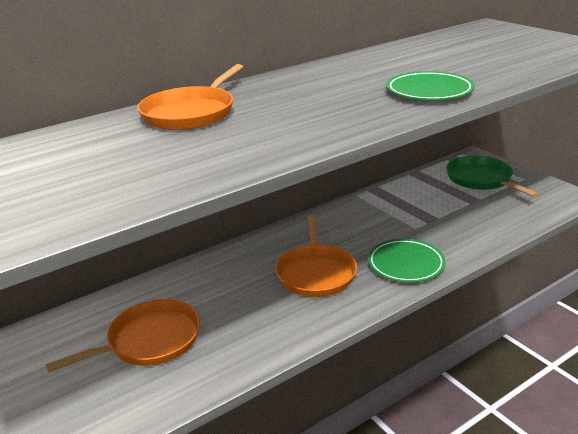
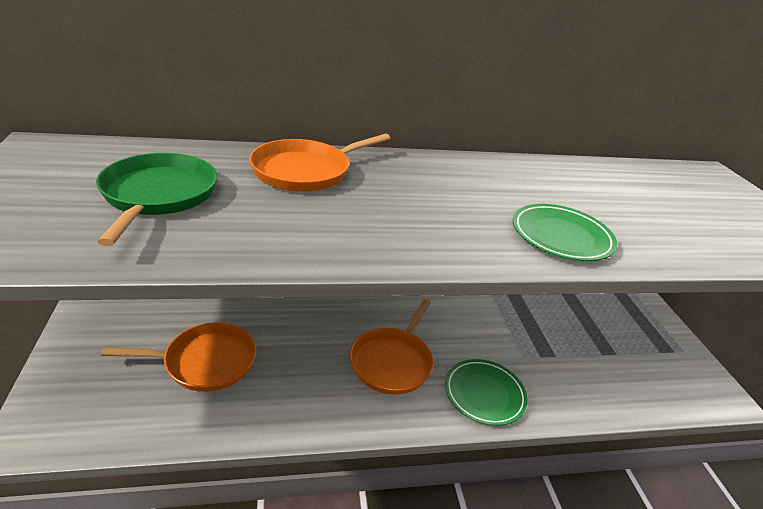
camera: 20 degrees right, 5 degrees up
green pan [446,156,539,197] -> green pan moved to [96,153,217,246]

